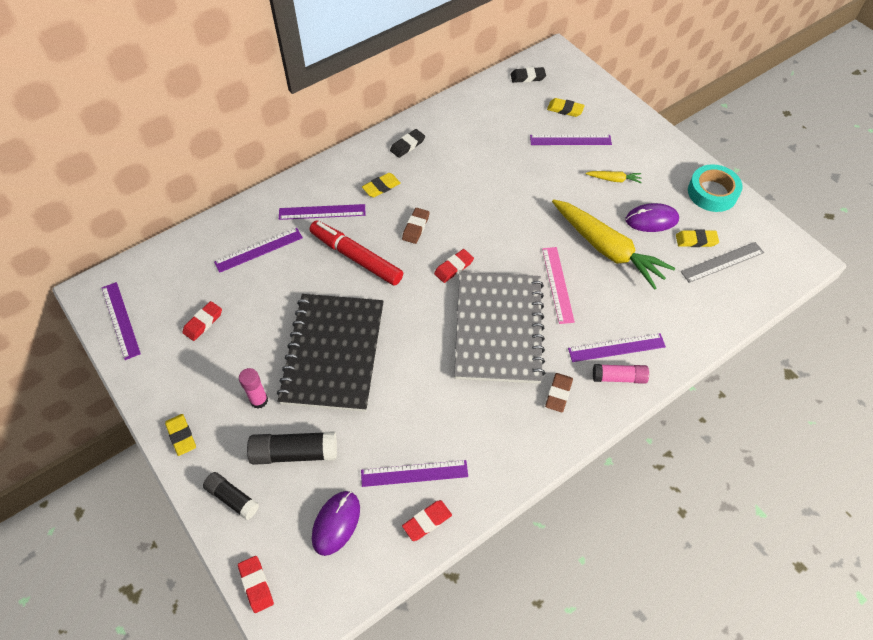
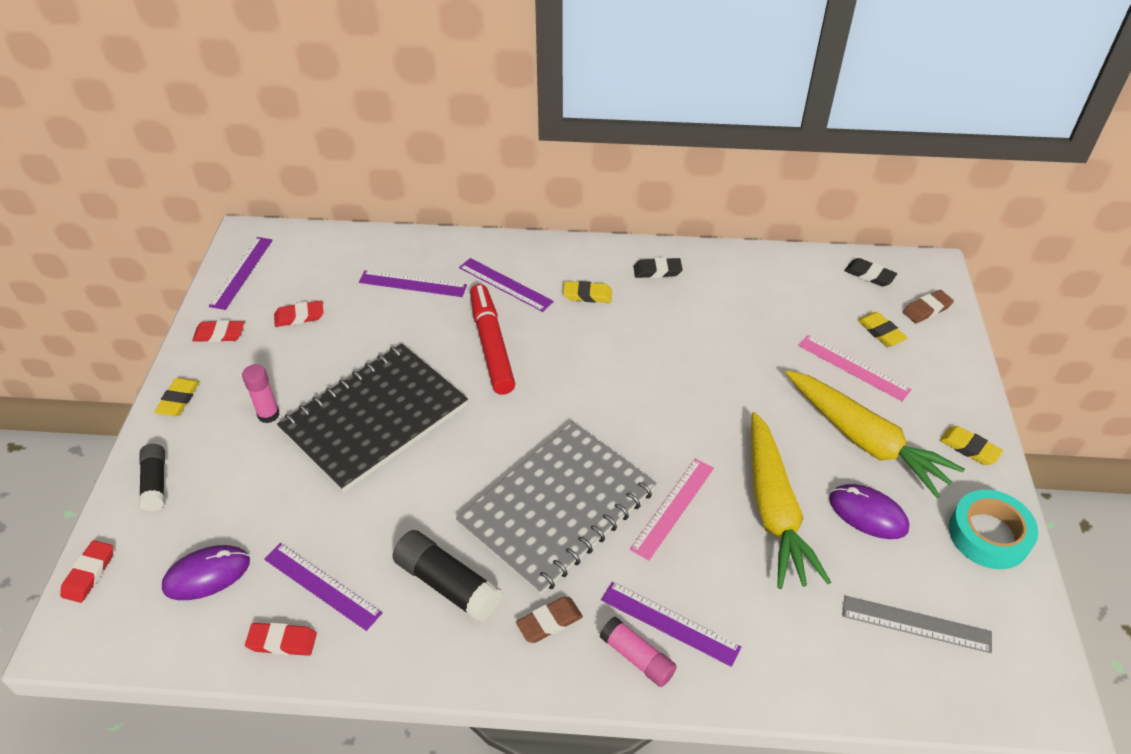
camera: 40 degrees right, 10 degrees down
black glue stick [247,431,337,465] -> black glue stick moved to [392,530,502,623]
brown eraser [402,208,430,244] -> brown eraser moved to [903,290,954,323]
red eraser [434,249,474,283] -> red eraser moved to [192,320,244,342]
purple ruler [530,135,612,145] -> pink ruler [798,335,912,401]
yellow carrot [586,171,642,183] -> yellow carrot [786,370,965,498], size x2.38
yellow eraser [676,230,719,247] -> yellow eraser moved to [940,426,1003,465]

